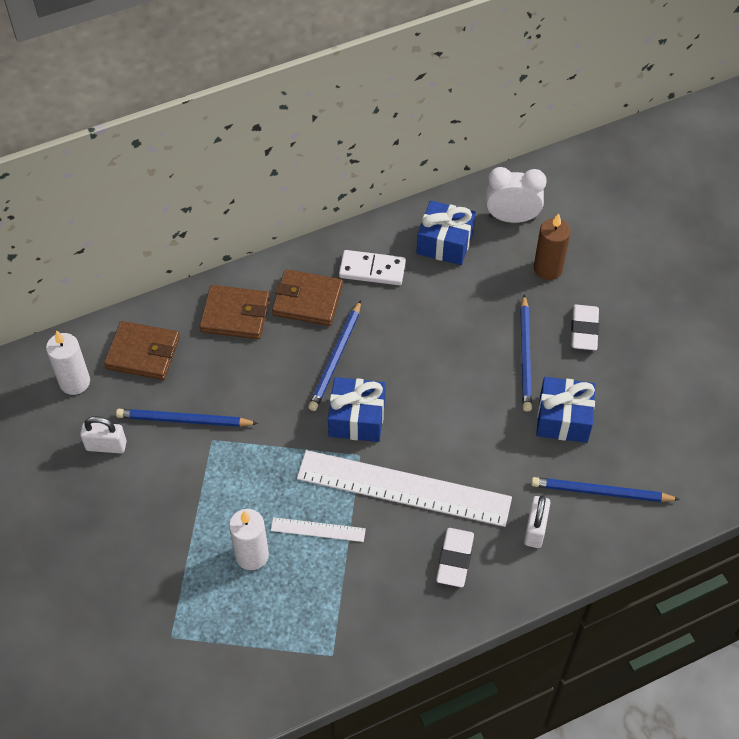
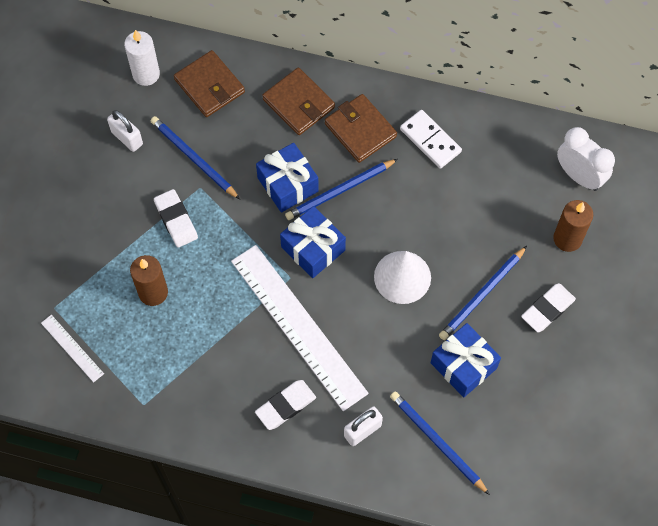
camera: 40 degrees right, 10 degrees up
white candle [229,509,269,570] -> brown candle [130,255,168,306]
white ruler [271,517,366,542] -> white ruler moved to [41,315,104,382]
blue gift [417,201,476,265] -> blue gift moved to [256,143,319,213]
none -> white eraser [154,189,198,247]
none -> white cone [374,251,431,304]

